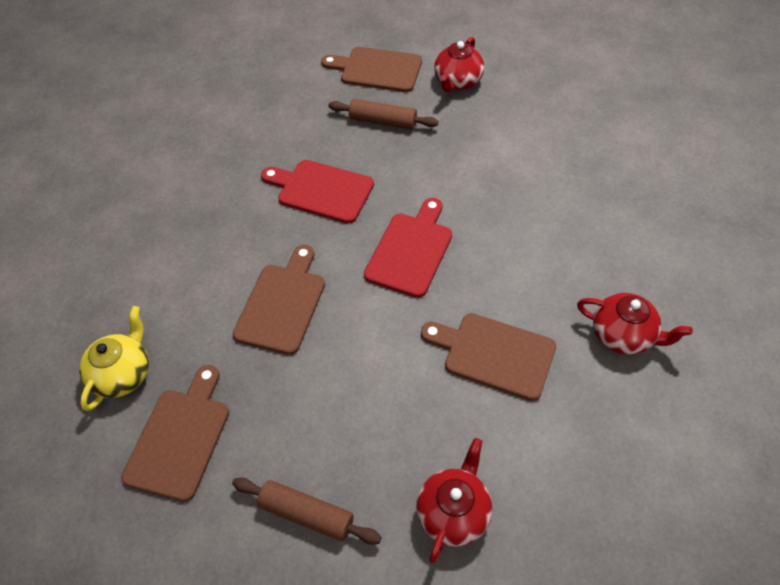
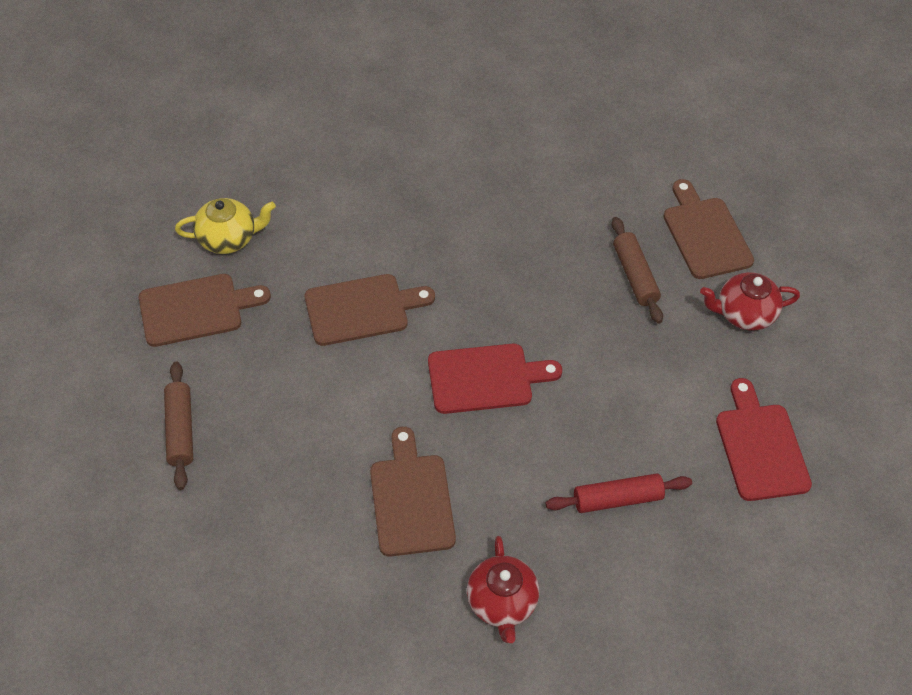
camera: 55 degrees right, 0 degrees up
red cutting board [261,160,374,224] -> red cutting board moved to [716,378,812,501]
red teapot [416,438,492,563] -> none
none -> red rolling pin [546,473,692,513]

